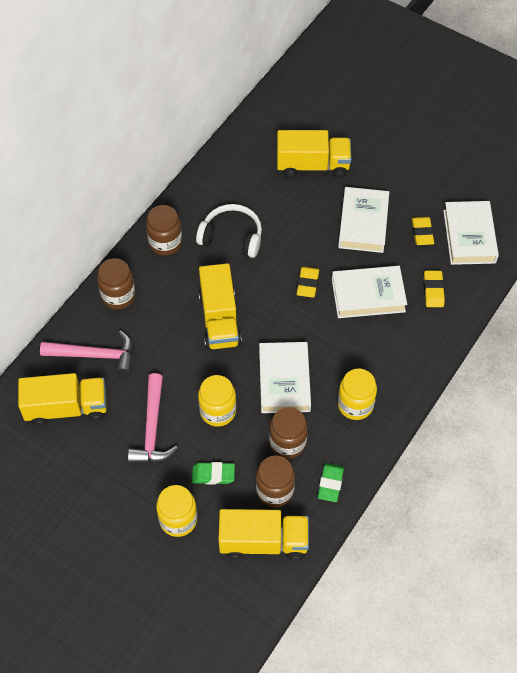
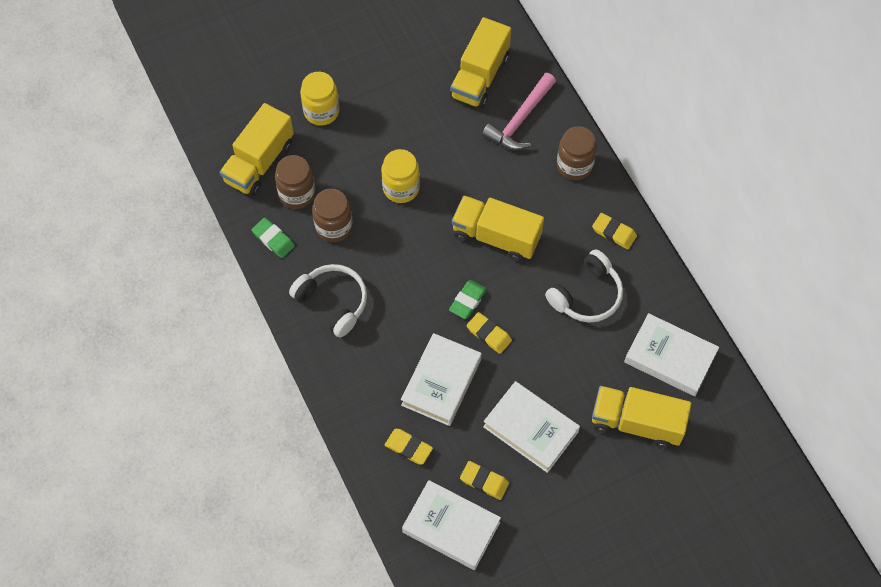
camera: 120 degrees right, 5 degrees up
pink hammer [128,373,178,463] -> none
brown jar [146,205,182,256] -> yellow eraser [592,213,637,249]
green eraser [192,462,235,484] -> green eraser moved to [449,280,487,319]
white book [259,342,311,413] -> white book moved to [624,313,719,396]
yellow truck [277,130,351,178] -> yellow truck turned 75 degrees clockwise [592,386,691,448]
yellow jar [338,369,377,420] -> white headphones [289,264,367,338]

